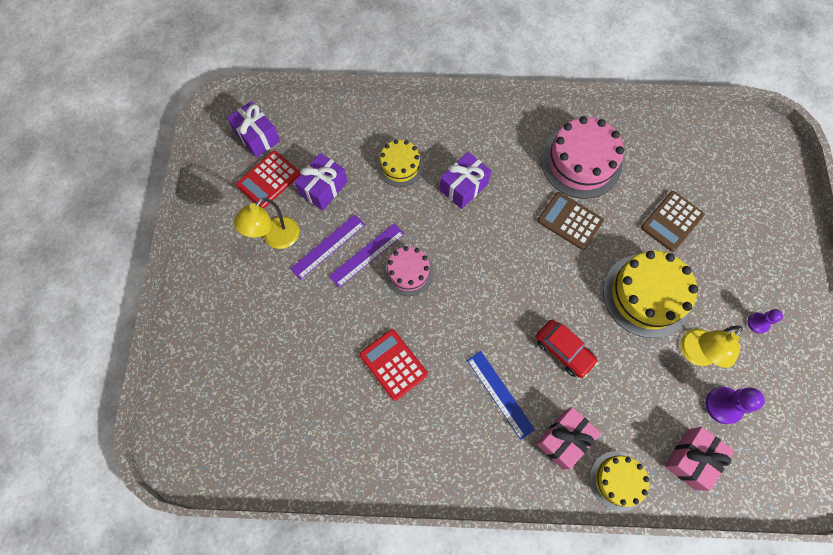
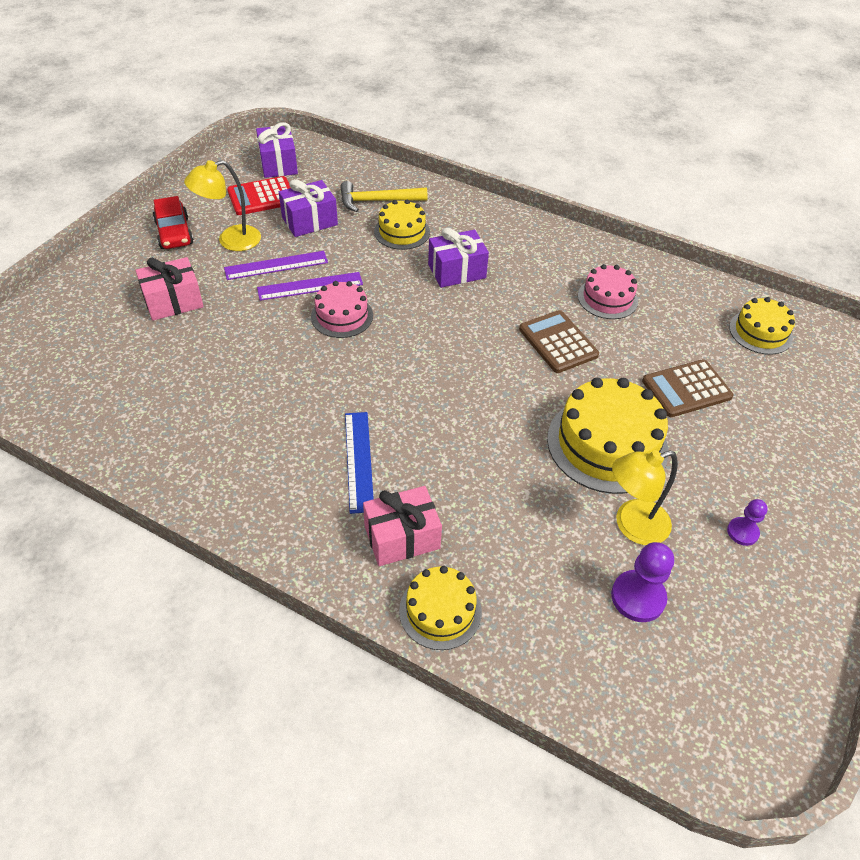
camera: 25 degrees right, 20 degrees down
red calculator [359,329,428,401] -> none
red car [536,320,598,378] -> red car moved to [153,196,194,249]
pink cake [541,116,624,199] -> pink cake [578,264,638,319], size x0.59
pink gift [664,427,734,491] -> pink gift moved to [136,257,204,321]
none -> yellow hammer [340,181,427,212]
none -> yellow cake [729,297,795,355]

